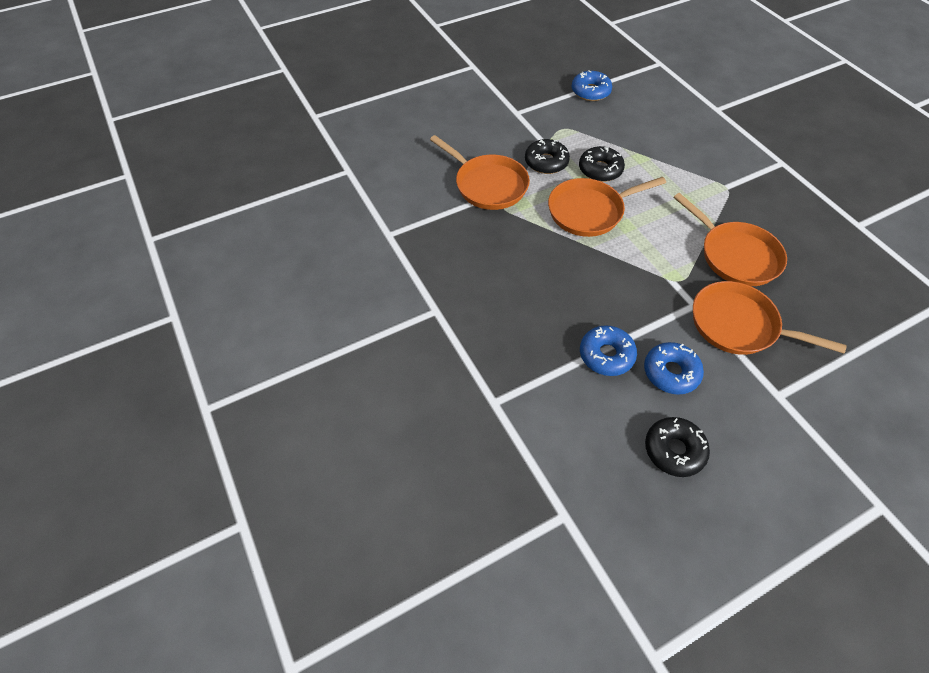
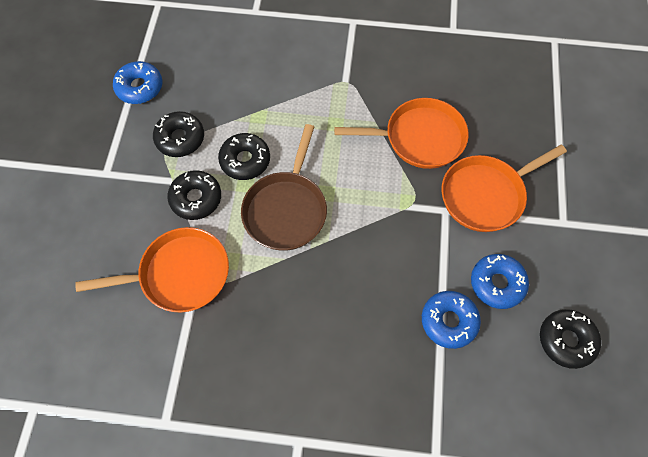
camera: 55 degrees left, 10 degrees up
orange pan [548,177,666,237] -> brown pan [241,124,327,251]
none -> black donut [153,111,204,157]

